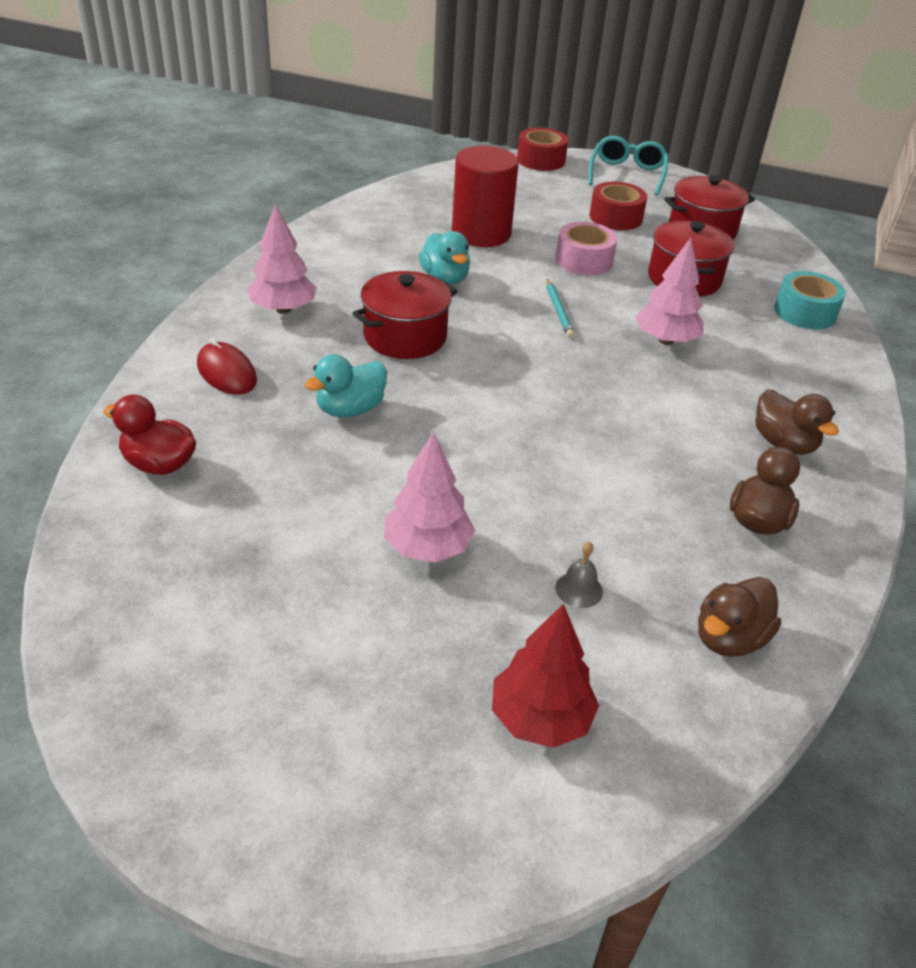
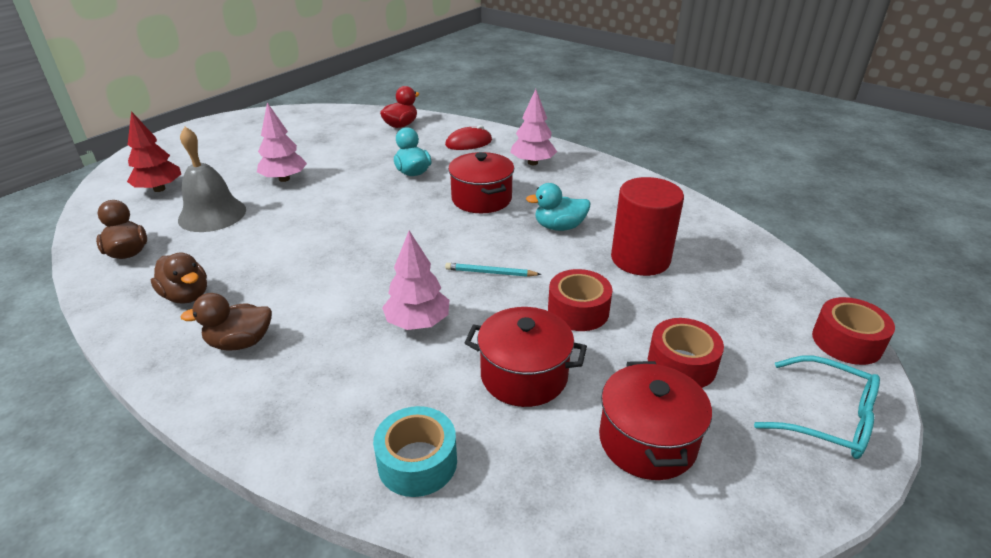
camera: 110 degrees right, 5 degrees down
grey bell [555,541,603,608] -> grey bell [178,127,246,232], size x2.39
pink tape [556,222,617,275] -> red tape [548,269,612,331]

